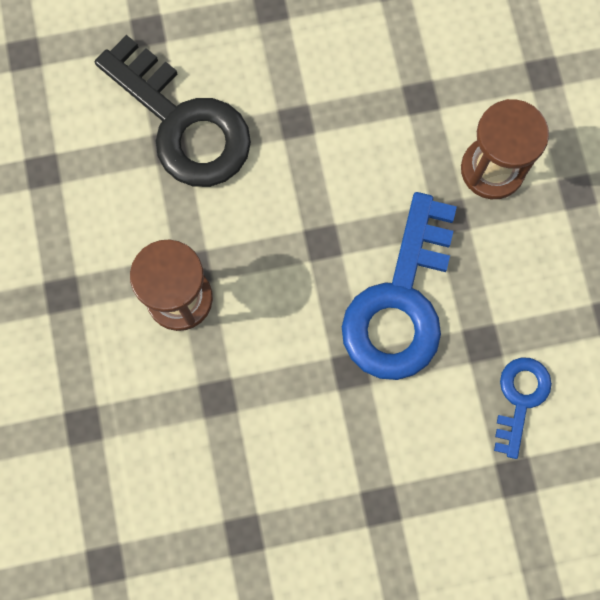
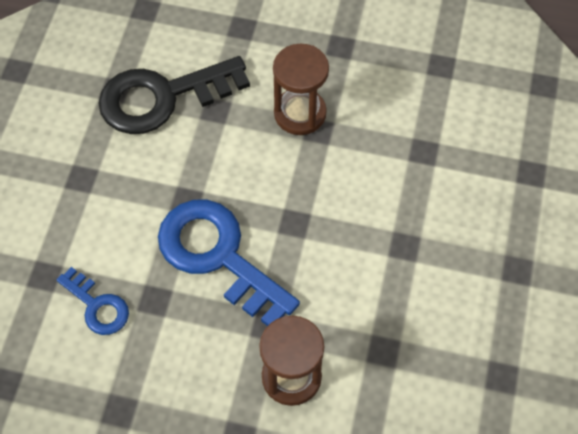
camera: 115 degrees right, 15 degrees down
black key [95,35,251,187] -> black key moved to [98,56,250,134]

